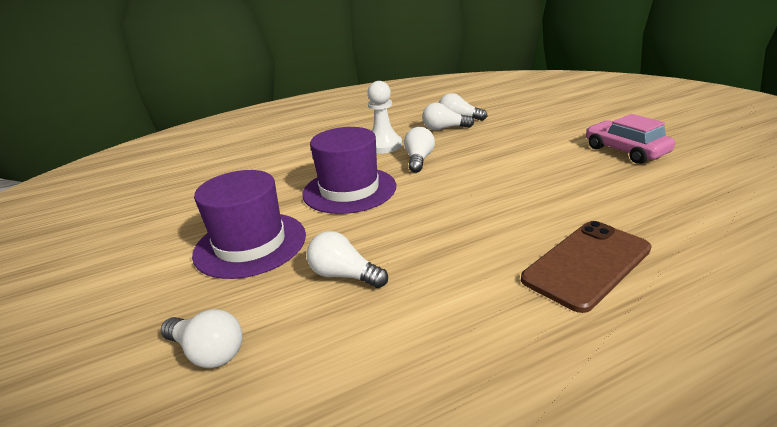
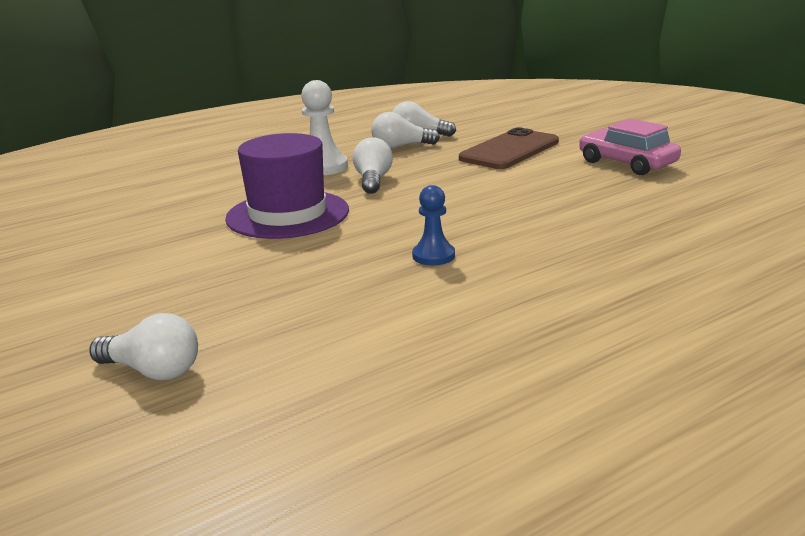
camera: 10 degrees left, 5 degrees down
purple hat [192,170,306,279] -> none
white light bulb [307,231,388,288] -> none
brown phone [521,221,652,313] -> brown phone moved to [459,127,559,169]
none -> blue pawn [412,185,455,265]

